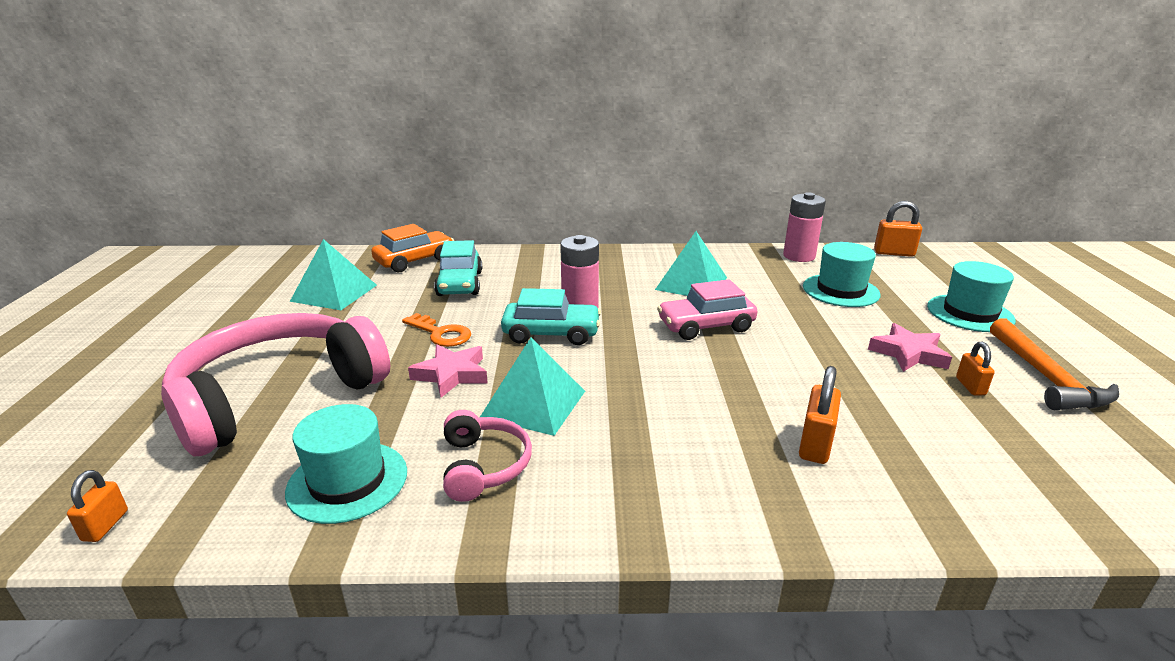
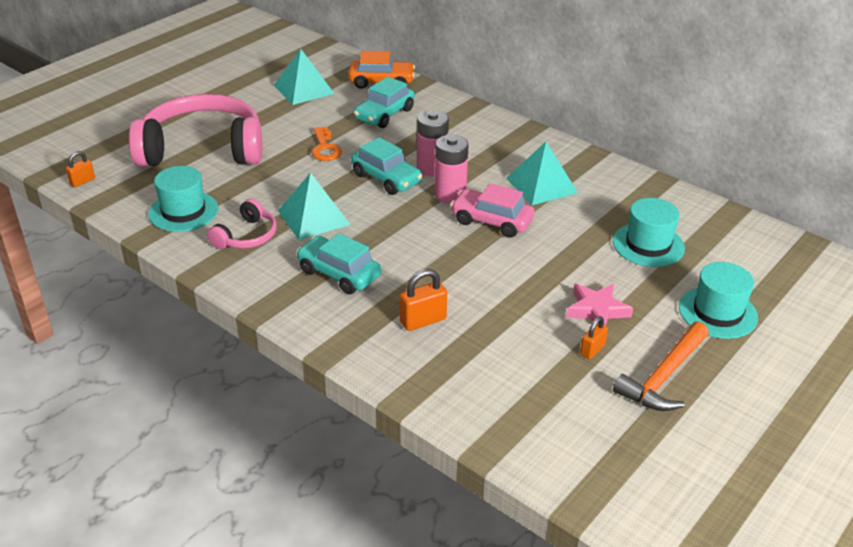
camera: 40 degrees right, 10 degrees up
pink star [408,344,488,398] -> none
pink battery [783,192,826,262] -> pink battery moved to [435,135,469,204]
orange padlock [874,201,922,257] -> none
none -> turquoise car [296,233,381,294]

